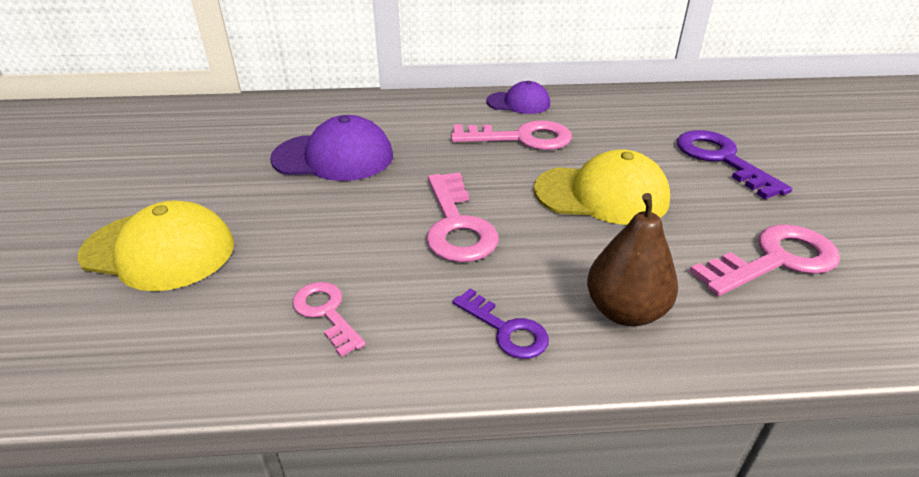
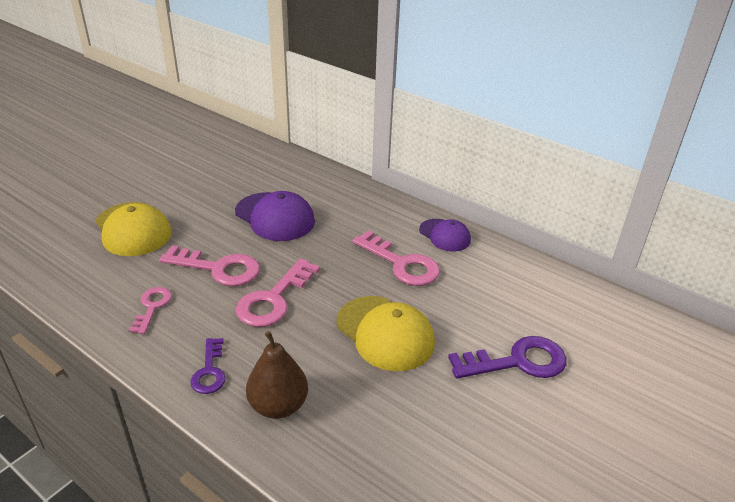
camera: 40 degrees right, 0 degrees up
purple key [677,130,792,199] -> purple key turned 60 degrees clockwise [448,336,567,379]
pink key [690,224,840,296] -> pink key moved to [159,245,260,286]

